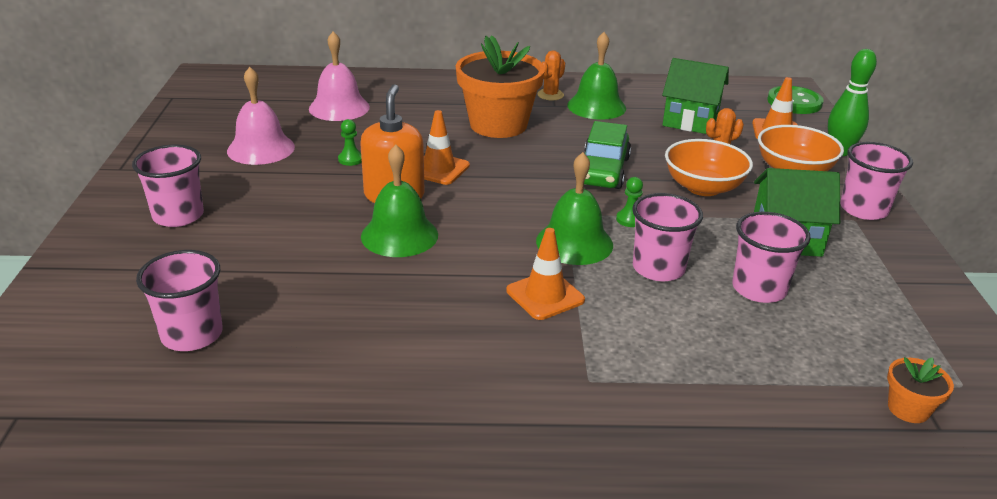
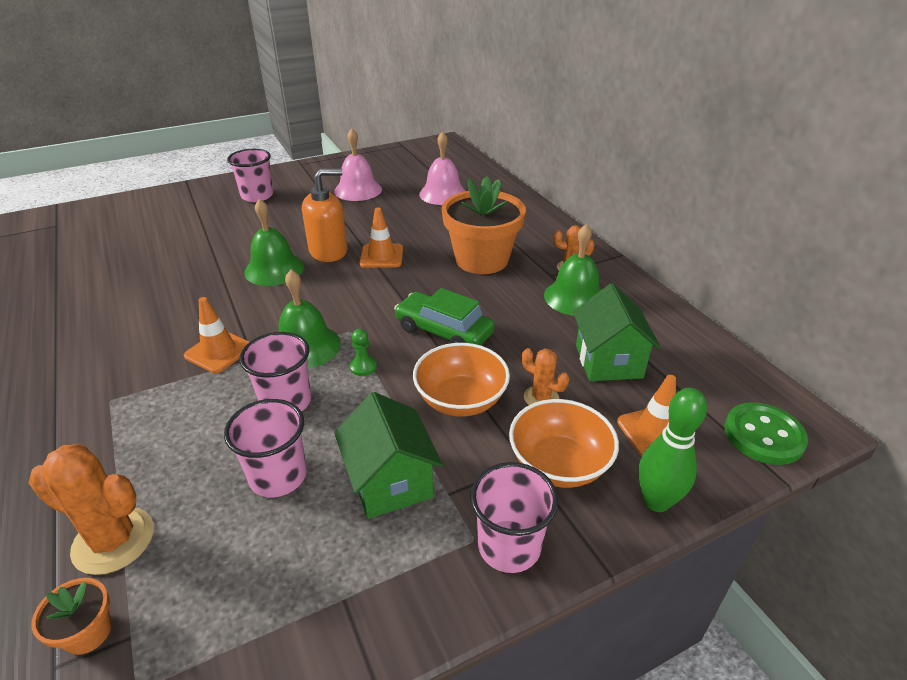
camera: 65 degrees right, 5 degrees up
pink cup [136,250,223,351] -> none
green pawn [338,119,362,166] -> none
green car [575,121,631,189] -> green car turned 45 degrees clockwise [394,288,495,345]
none -> orange cactus [29,444,154,575]

